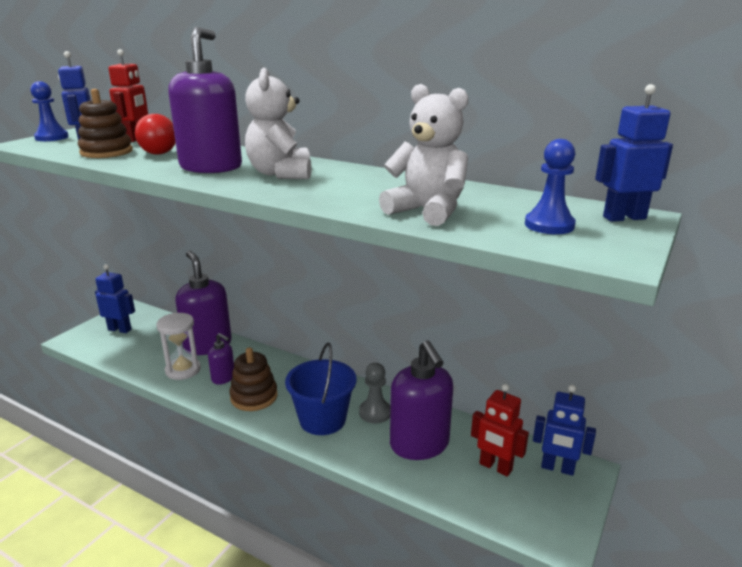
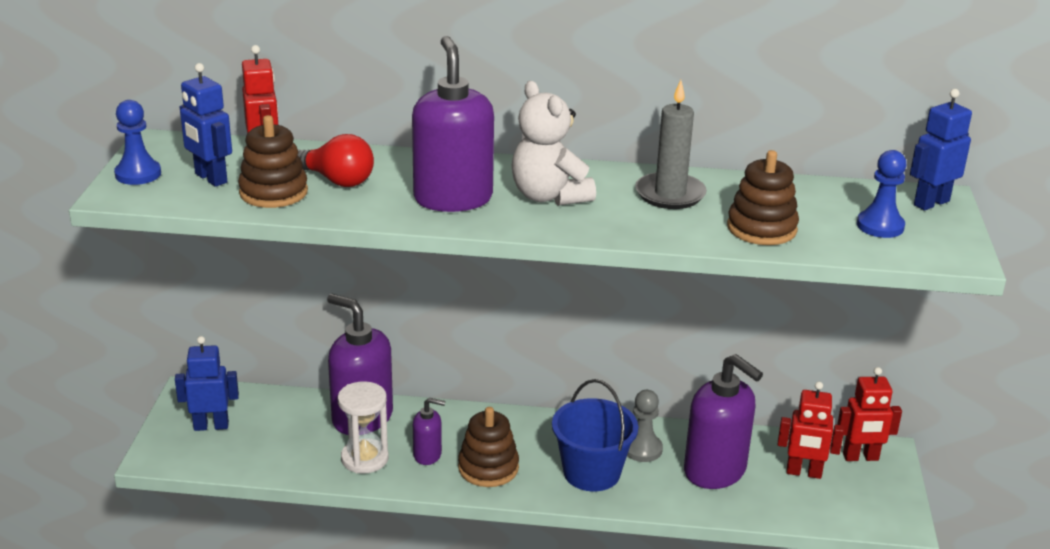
camera: 25 degrees left, 5 degrees up
white teddy bear [379,84,469,226] -> brown stacking toy [727,150,799,245]
blue robot [533,385,596,476] -> red robot [837,367,902,461]
none -> grey candle [635,80,707,209]

